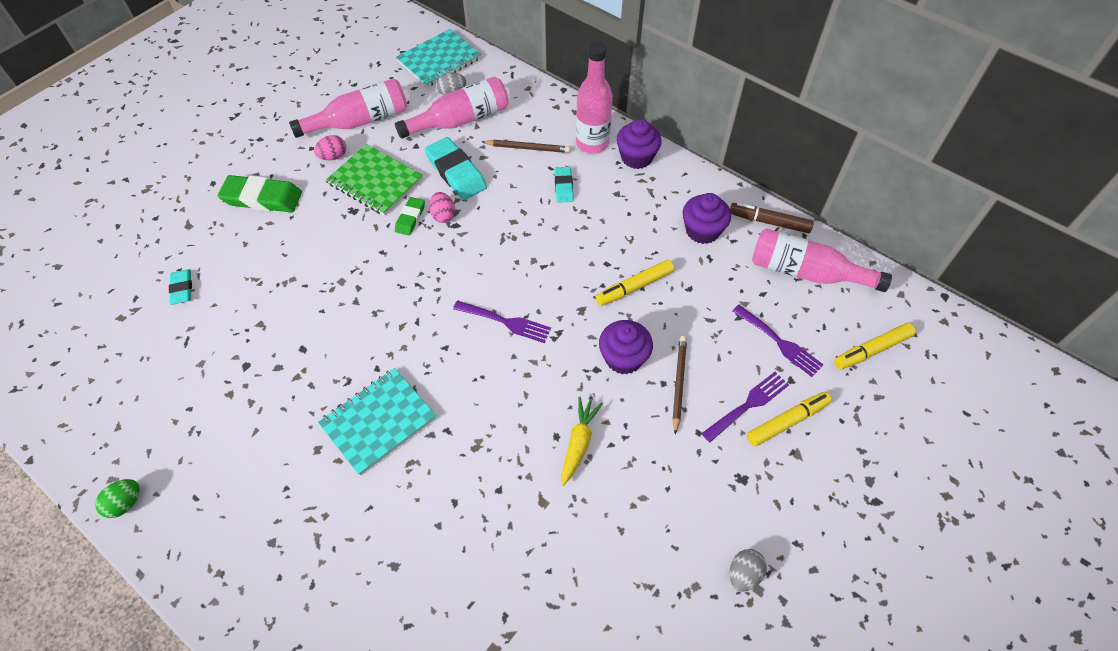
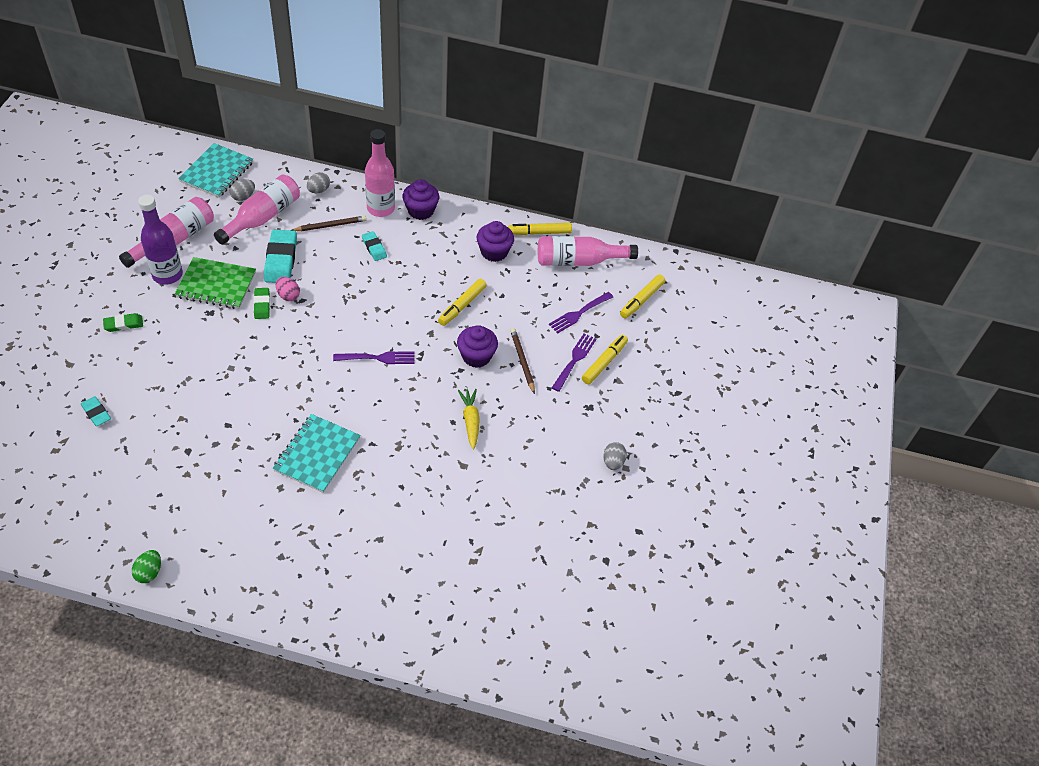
camera: 30 degrees left, 5 degrees down
green eraser [218,175,302,213] -> green eraser [103,313,143,332], size x0.55
pink egg [314,135,346,160] -> purple bottle [138,195,183,285]
turquoise eraser [425,137,487,200] -> turquoise eraser turned 60 degrees clockwise [264,230,297,283]
brown marker [730,203,814,233] -> yellow marker [508,223,572,235]
purple fork [733,305,824,377] -> purple fork turned 120 degrees clockwise [549,292,613,333]
none -> grey egg [307,172,330,193]

